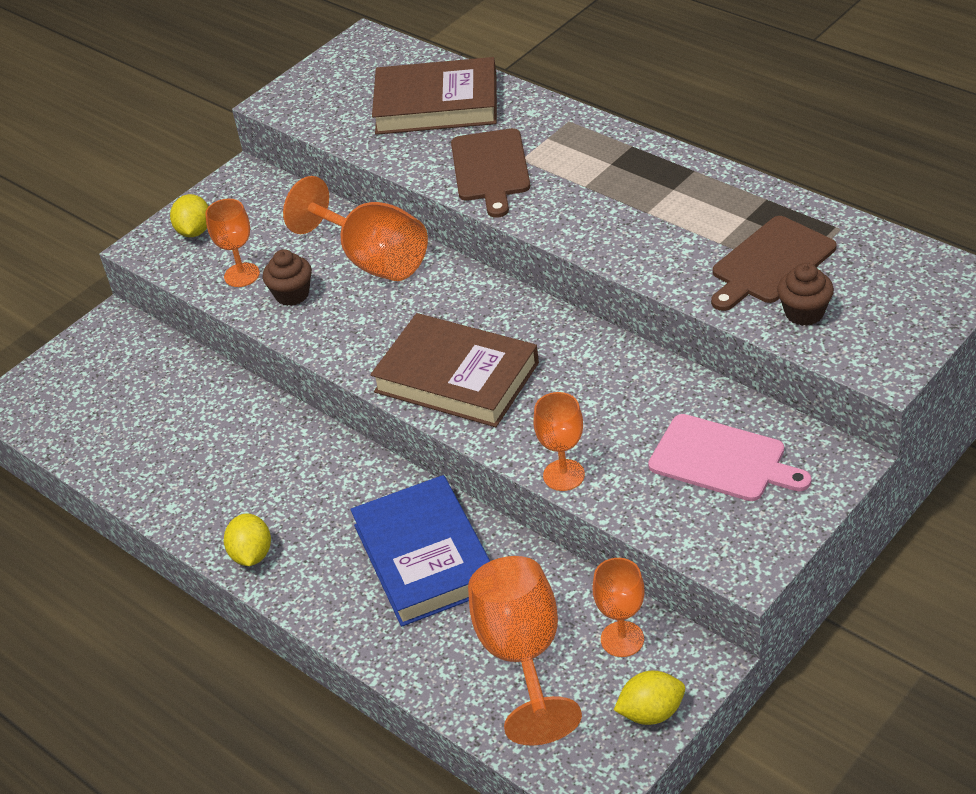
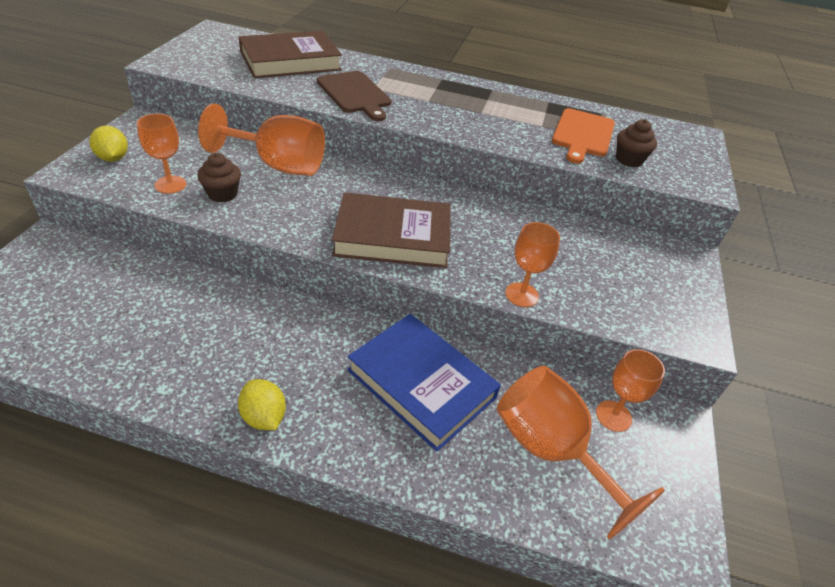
camera: 35 degrees left, 0 degrees up
yellow lemon [614,671,685,725] -> none
pink cutting board [648,414,811,501] -> none
brown cutting board [711,216,837,311] -> orange cutting board [552,108,615,164]

